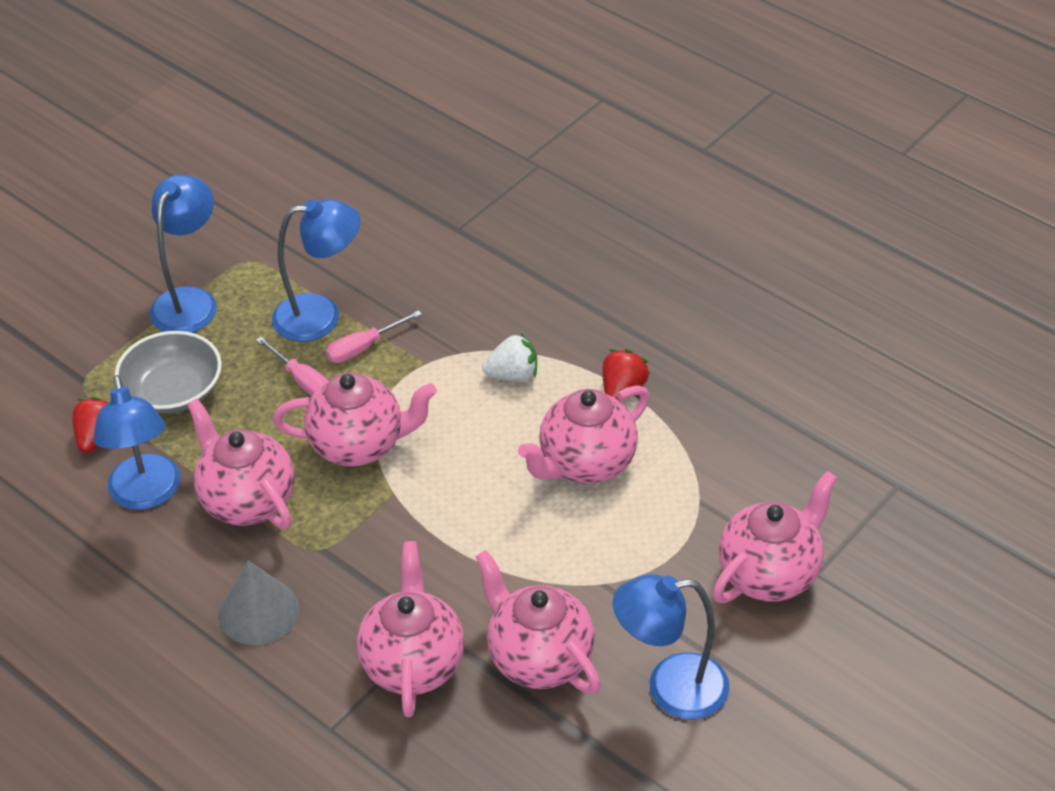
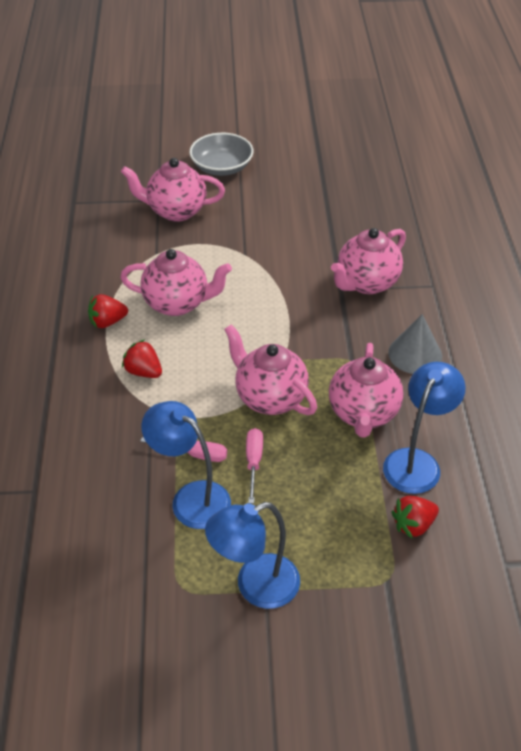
camera: 135 degrees left, 0 degrees up
grey bowl [115,331,222,414] -> grey bowl moved to [189,133,254,176]
pink teapot [475,550,601,694] -> none
white strawberry [482,333,537,382] -> red strawberry [122,339,162,378]
blue lamp [613,574,729,719] -> none

